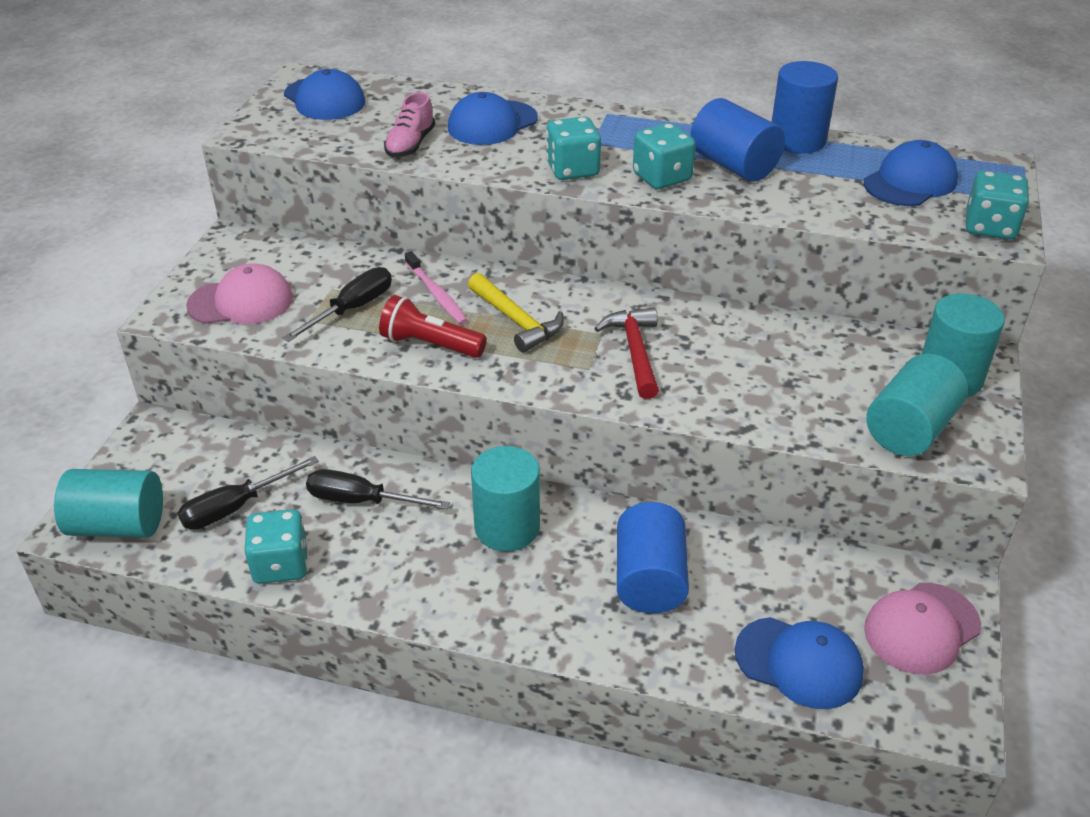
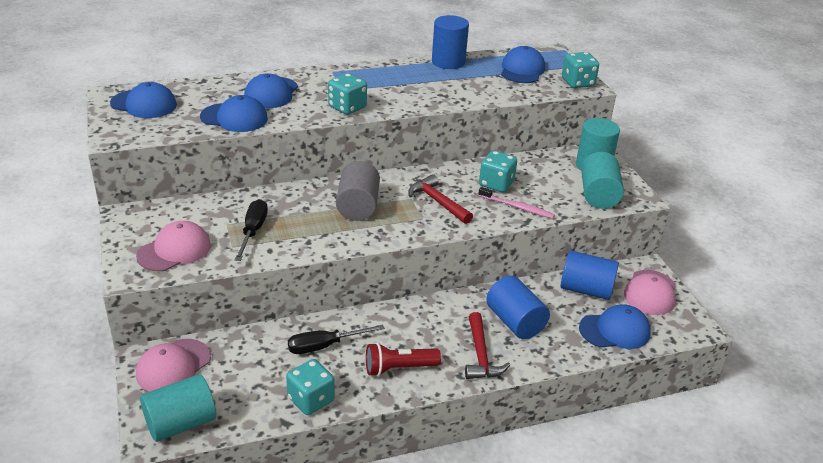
camera: 35 degrees left, 5 degrees down
black screwdriver [178,456,319,530] -> none
red flashlight [379,295,487,358] -> red flashlight moved to [366,342,441,376]
pink shoe [384,92,435,157] -> blue cap [200,95,268,132]
pink toothbrush [405,251,468,324] -> pink toothbrush moved to [478,187,555,219]
yellow hammer [468,273,564,353] -> grey cylinder [336,161,380,221]
turquoise cylinder [471,446,540,551] -> none
turquoise dice [633,123,696,189] -> turquoise dice moved to [479,151,517,192]
blue cylinder [690,98,785,182] -> blue cylinder moved to [560,251,619,300]
none -> pink cap [136,339,211,392]
none -> red hammer [465,312,510,379]

